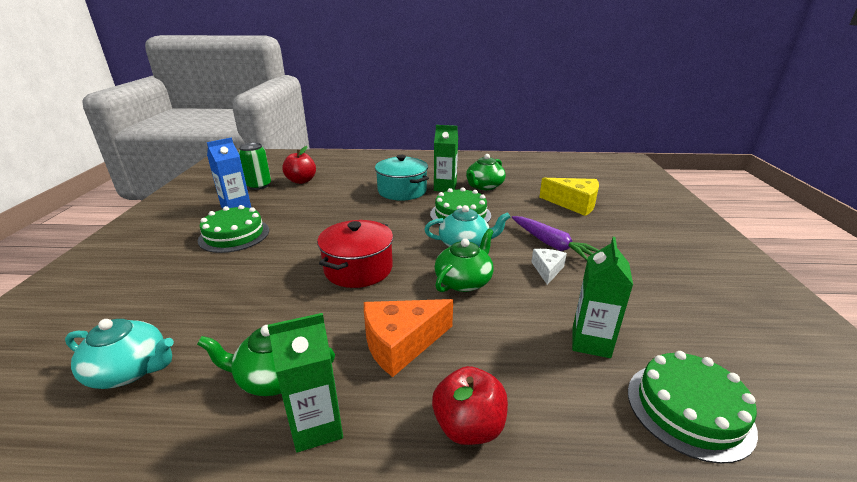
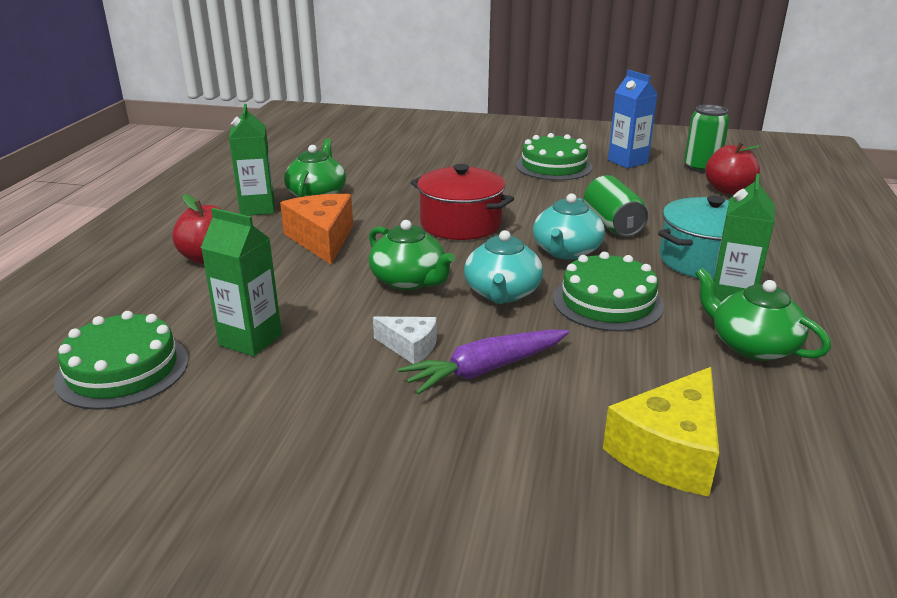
camera: 100 degrees right, 0 degrees up
turquoise teapot [65,319,174,389] -> turquoise teapot moved to [533,193,605,260]
none -> green can [584,175,648,237]

